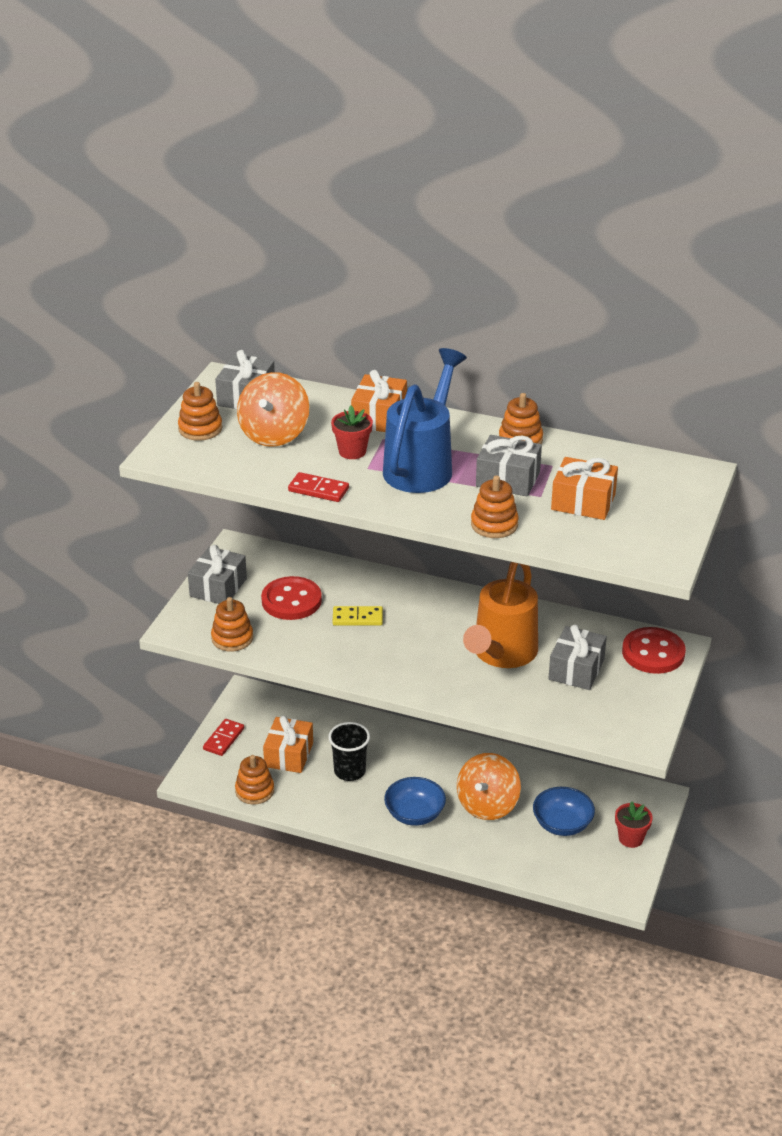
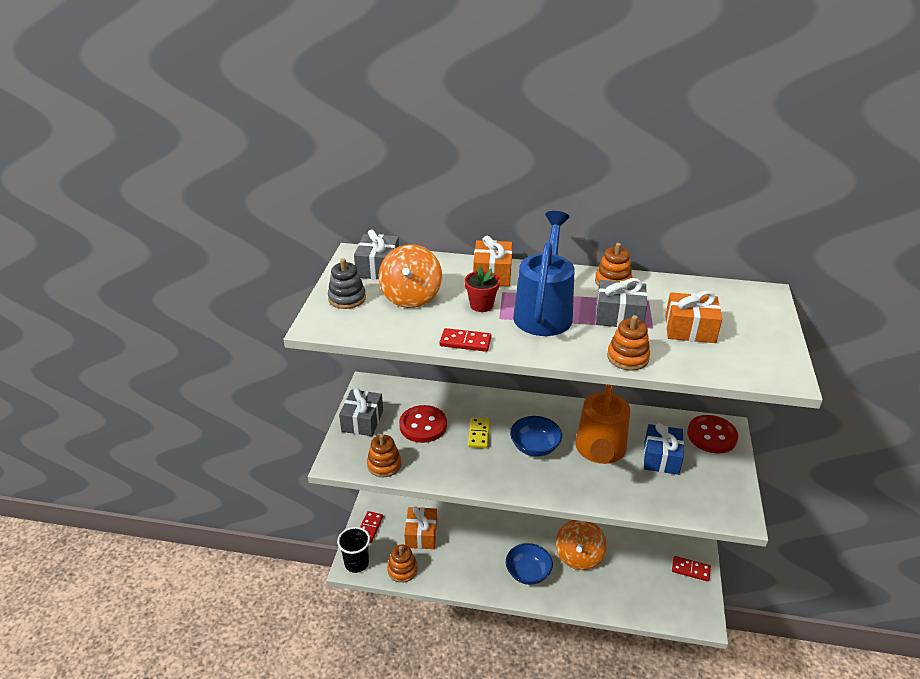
camera: 10 degrees left, 0 degrees up
orange stacking toy [178,382,222,441] -> grey stacking toy [328,258,366,309]
black cup [328,722,370,781] -> black cup moved to [337,527,370,573]
yellow domino [333,606,383,626] -> yellow domino turned 75 degrees counterclockwise [468,417,490,449]
blue bowl [533,787,595,836] -> blue bowl moved to [510,416,562,457]
grey gift [548,625,607,690] -> blue gift [644,423,684,475]
red flower pot [615,801,653,848] -> red domino [672,556,711,582]

